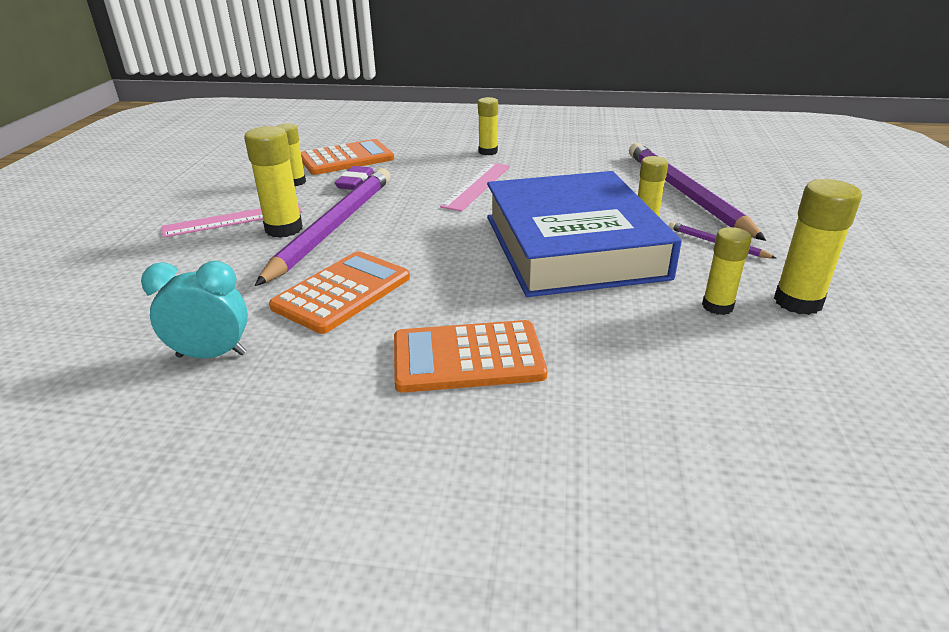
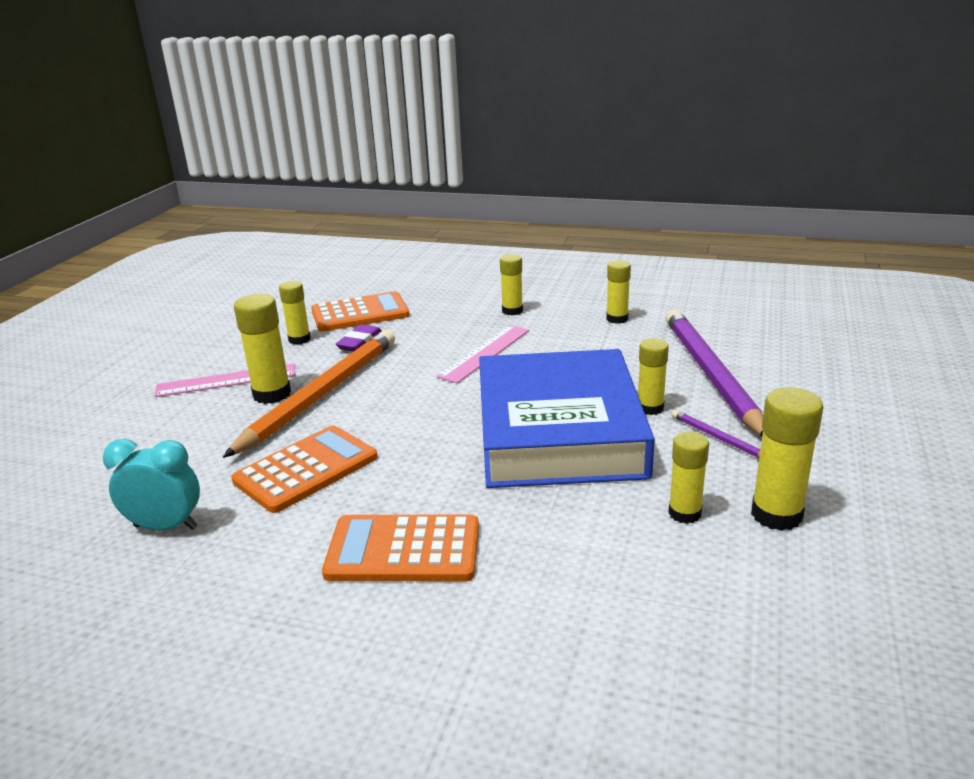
camera: 10 degrees right, 5 degrees down
purple pencil [255,168,390,286] -> orange pencil [223,330,395,458]
none -> yellow glue stick [606,260,631,324]

